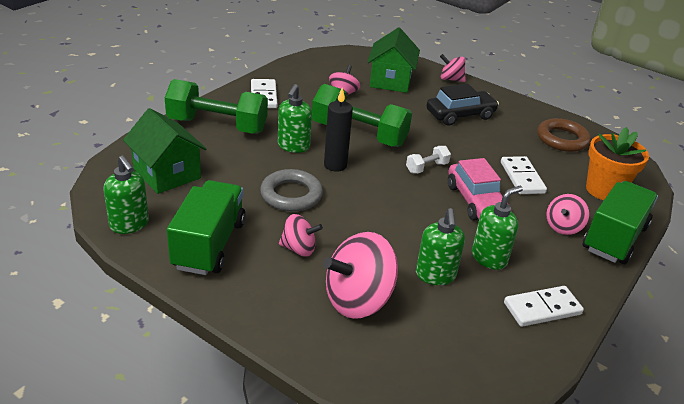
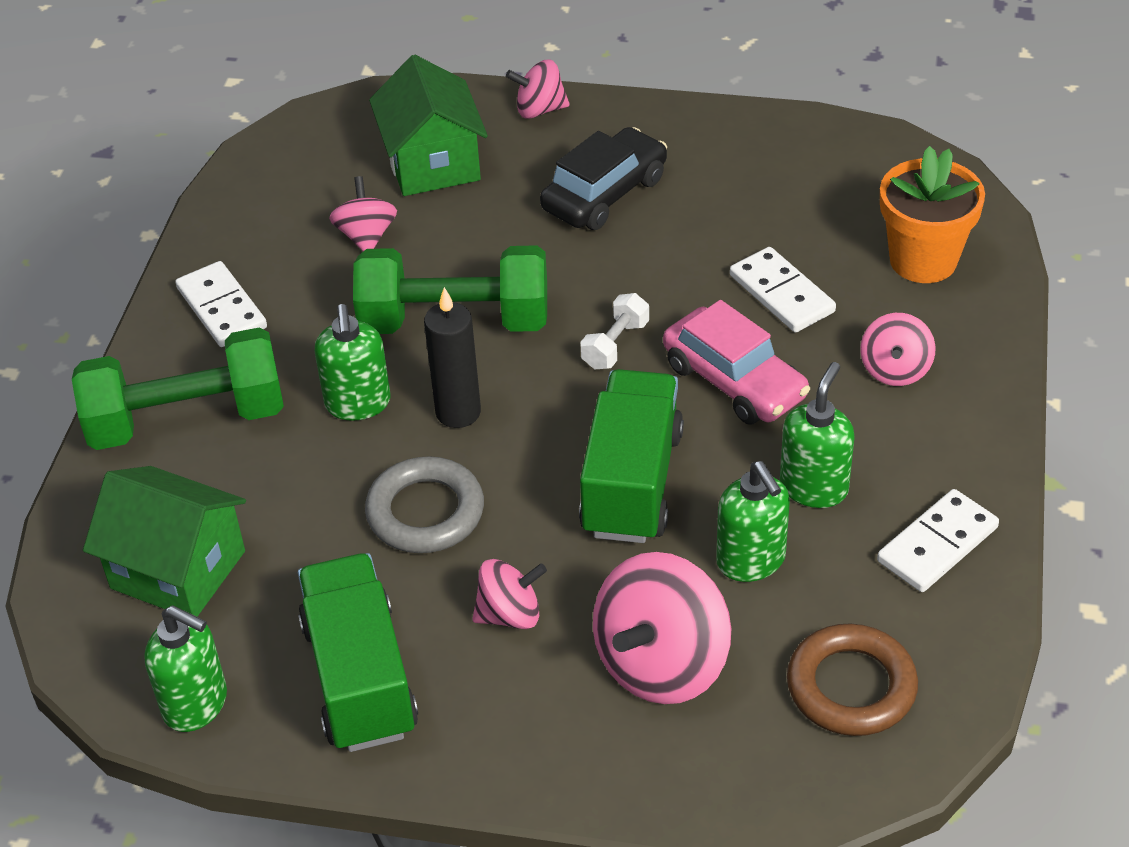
camera: 20 degrees left, 10 degrees up
brown ring [537,118,591,152] -> brown ring moved to [787,624,918,736]
green truck [583,181,658,264] -> green truck moved to [579,369,684,543]

